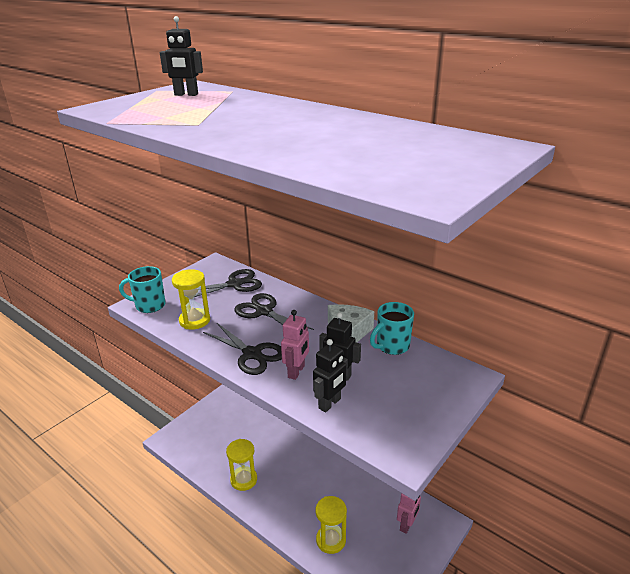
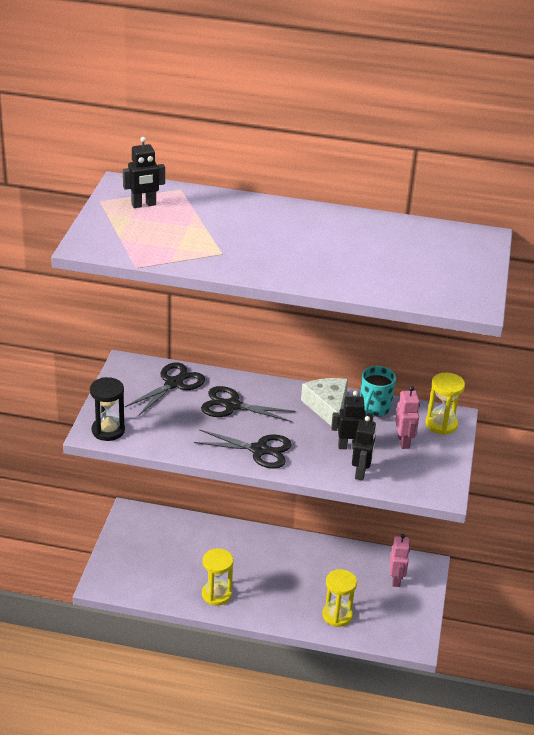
camera: 30 degrees left, 5 degrees up
turquoise mug [119,266,166,313] -> black hourglass [90,377,125,441]
yellow hourglass [172,269,210,329] -> yellow hourglass moved to [426,372,465,435]
pink robot [281,310,309,380] -> pink robot moved to [395,386,420,449]

